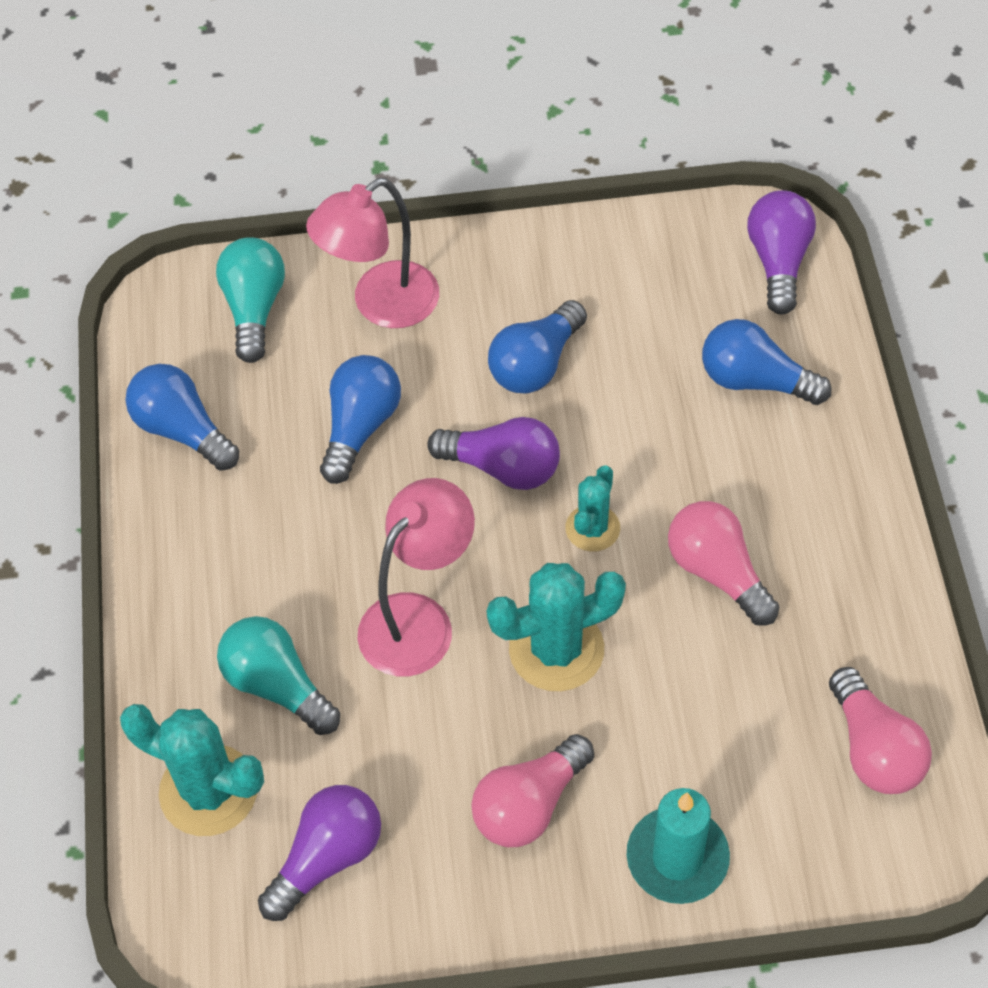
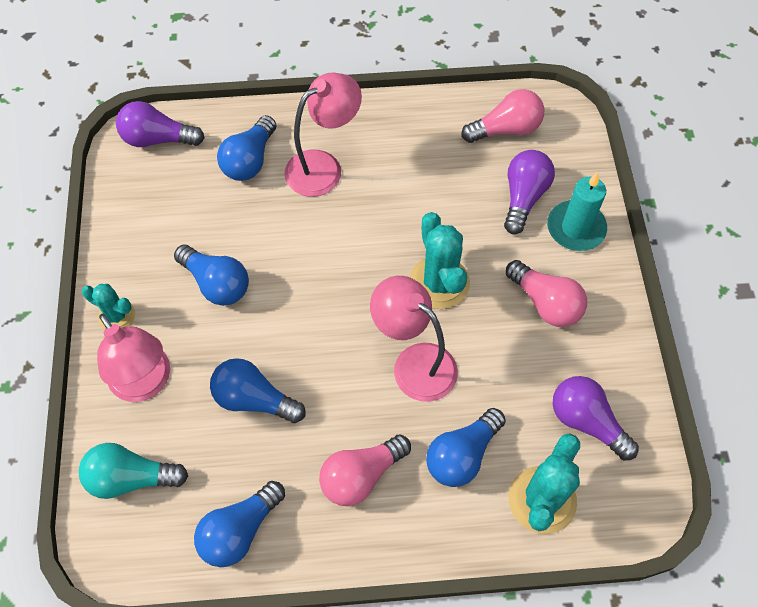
camera: 90 degrees left, 5 degrees up
turquoise light bulb [217,616,340,735] -> blue light bulb [426,408,506,487]
purple light bulb [427,417,560,490] -> purple light bulb moved to [504,150,555,234]
turquoise cactus [565,465,620,552] -> turquoise cactus moved to [82,284,135,329]
pink light bulb [668,501,779,626] -> pink light bulb moved to [319,434,411,506]
none -> pink lamp [284,73,362,197]

